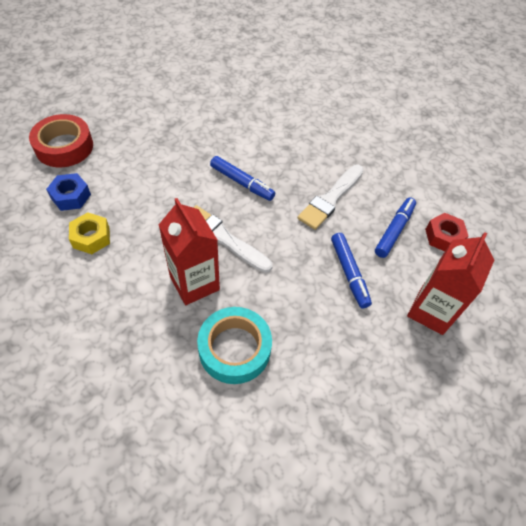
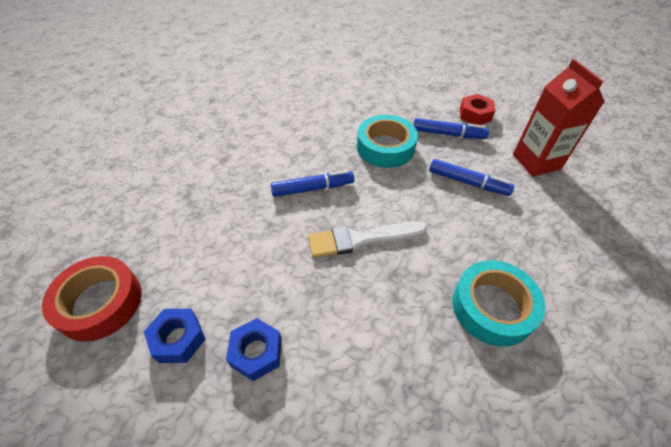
camera: 45 degrees left, 5 degrees down
yellow nut [69,212,110,254] -> blue nut [226,318,282,381]
red carton [159,198,220,305] -> none
white brush [298,165,364,230] -> turquoise tape [357,115,418,168]
blue marker [375,198,416,258] -> blue marker turned 120 degrees clockwise [413,118,489,139]

